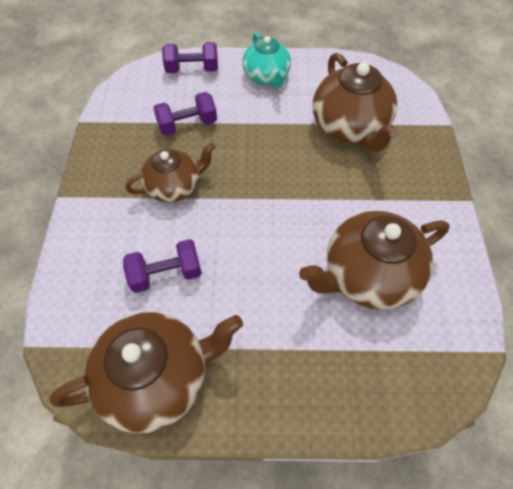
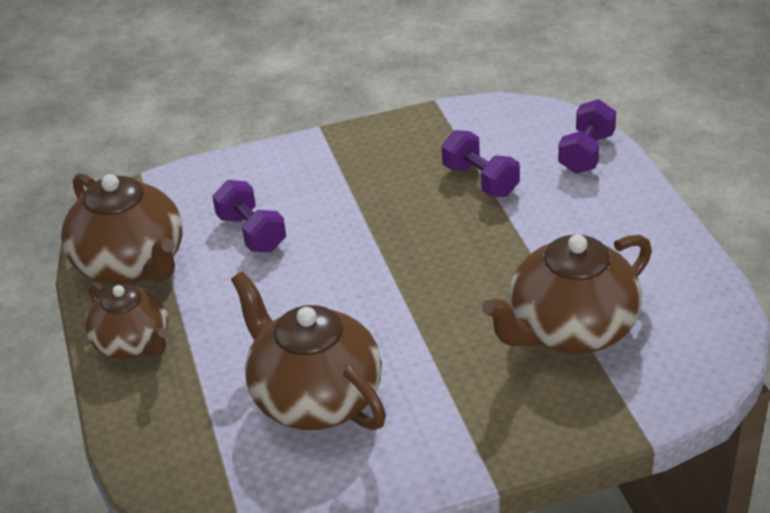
camera: 75 degrees right, 20 degrees down
brown teapot [126,142,216,202] -> brown teapot moved to [85,282,168,359]
purple dumbbell [162,42,218,73] -> purple dumbbell turned 45 degrees clockwise [558,99,616,174]
turquoise teapot [242,32,291,88] -> none

